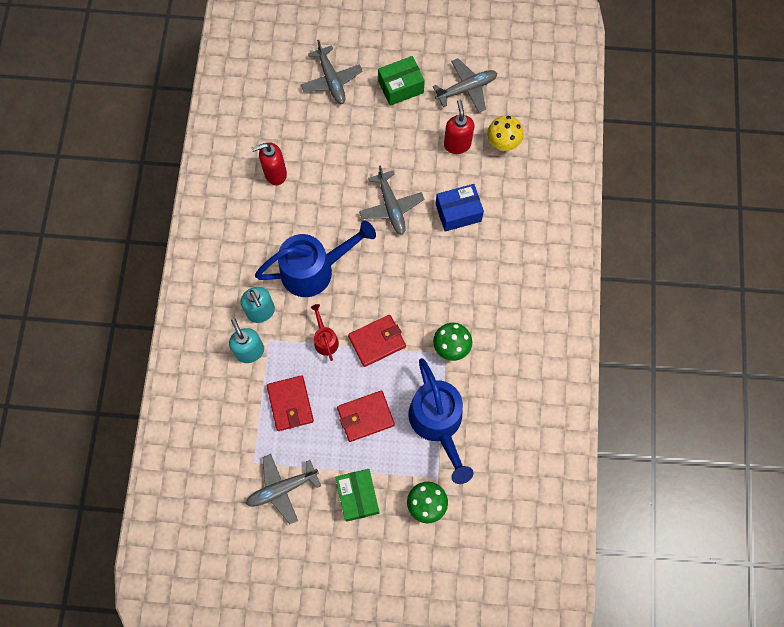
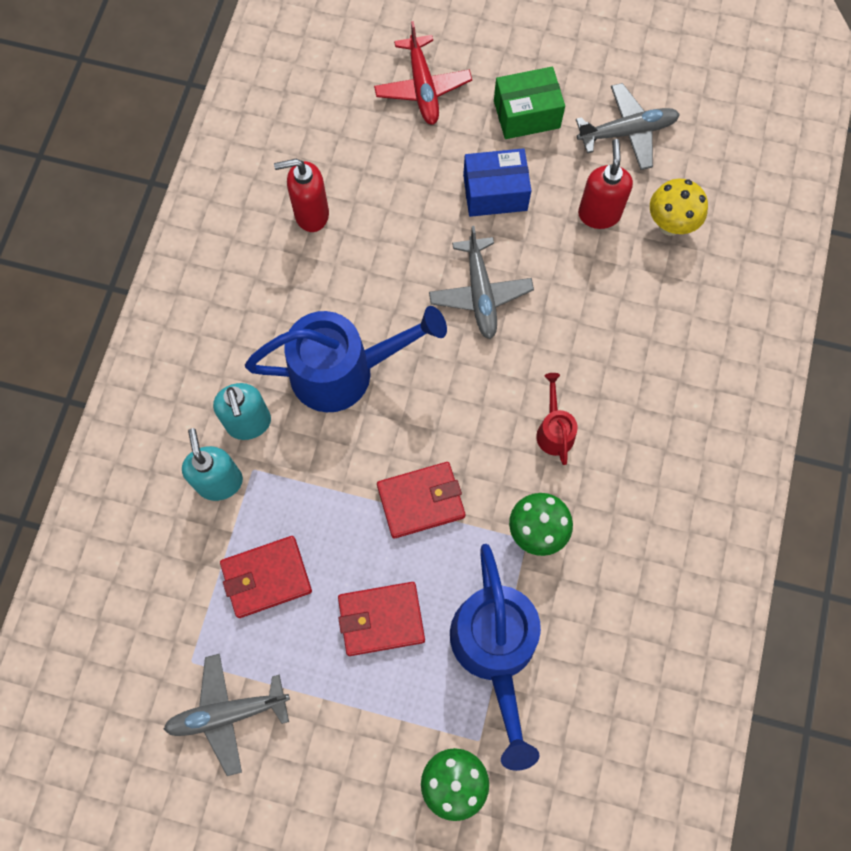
camera: 10 degrees right, 0 degrees up
red wallet [267,375,314,431] -> red wallet turned 75 degrees clockwise [220,536,312,618]
grey plane [301,40,362,104] -> red plane [374,21,472,125]
red watering can [311,304,339,361] -> red watering can moved to [536,373,578,465]
green box [335,469,379,522] -> none
blue box [436,184,484,232] -> blue box moved to [463,148,531,217]

